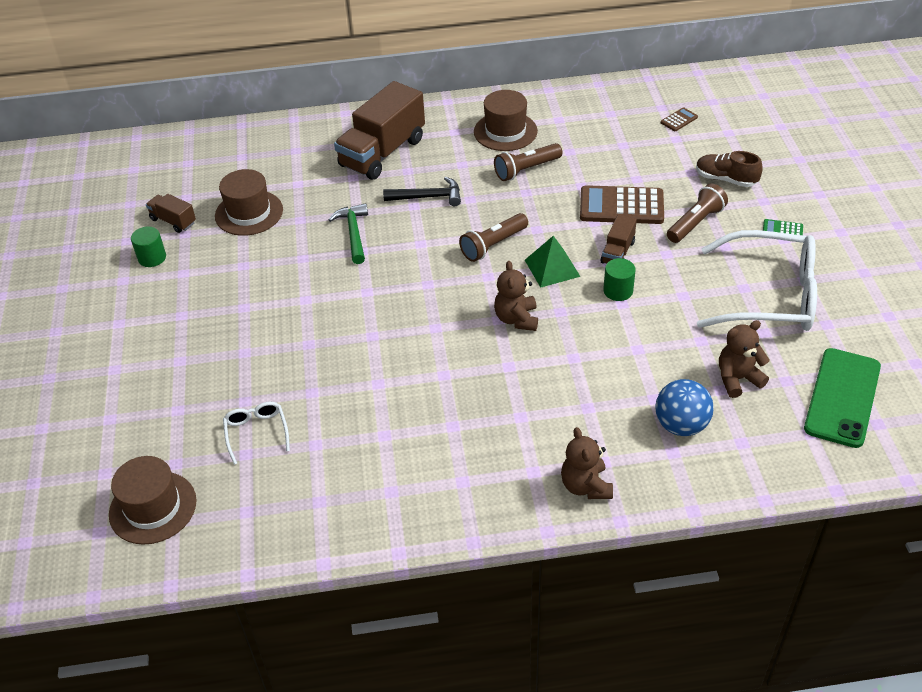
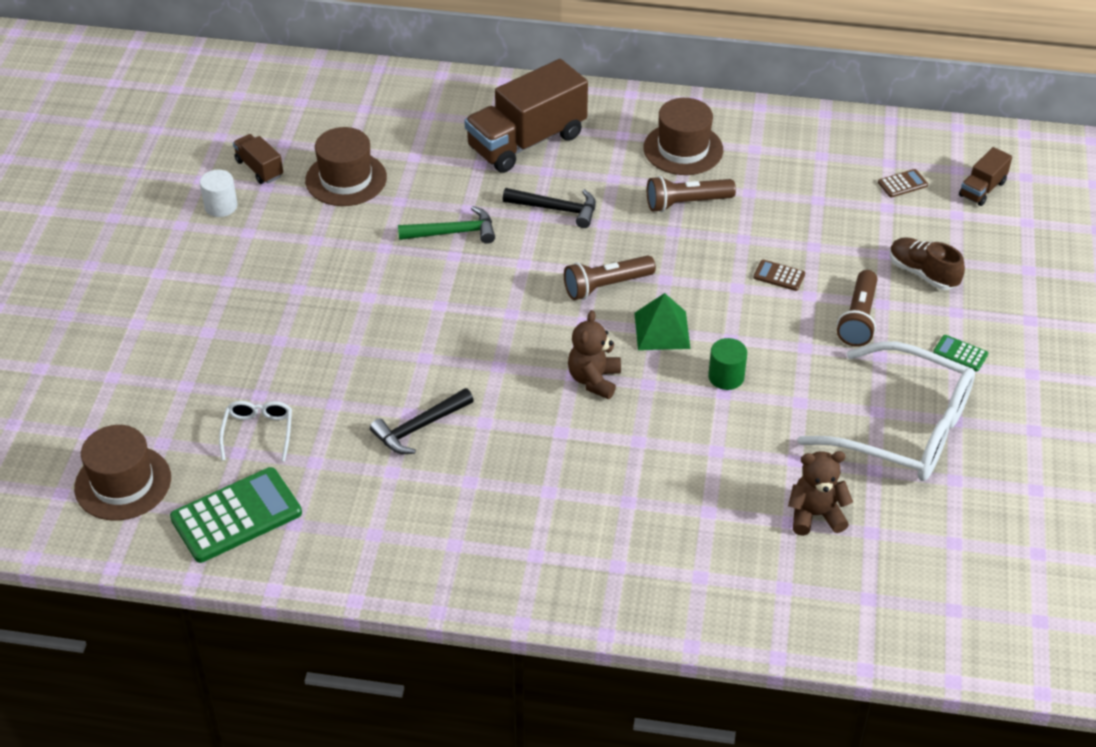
camera: 15 degrees right, 0 degrees up
green cylinder [131,227,166,267] -> white cylinder [200,170,237,217]
green hammer [329,203,368,264] -> green hammer turned 75 degrees clockwise [398,206,495,244]
brown teddy bear [561,427,613,499] -> none
brown calculator [580,185,664,224] -> brown calculator [754,260,805,291], size x0.45
brown truck [601,214,637,264] -> brown truck moved to [959,147,1012,206]
blue ball [655,379,714,436] -> none
brown flashlight [667,183,728,243] -> brown flashlight turned 135 degrees clockwise [837,270,877,347]
green phone [804,348,881,448] -> none
none -> green calculator [170,467,302,563]
none -> black hammer [370,388,474,454]

